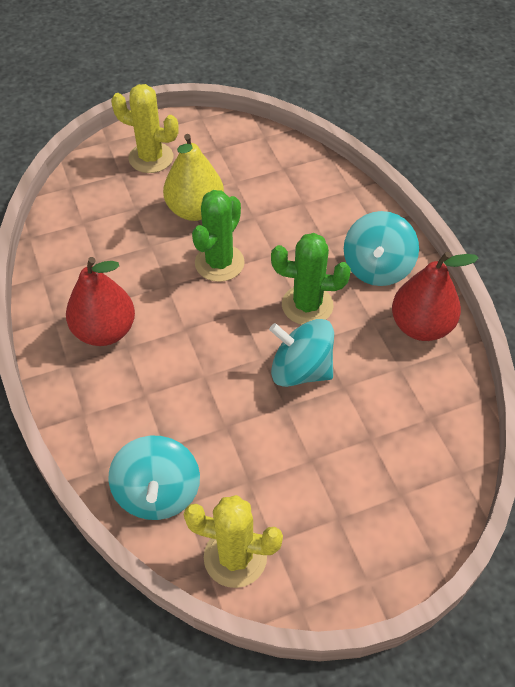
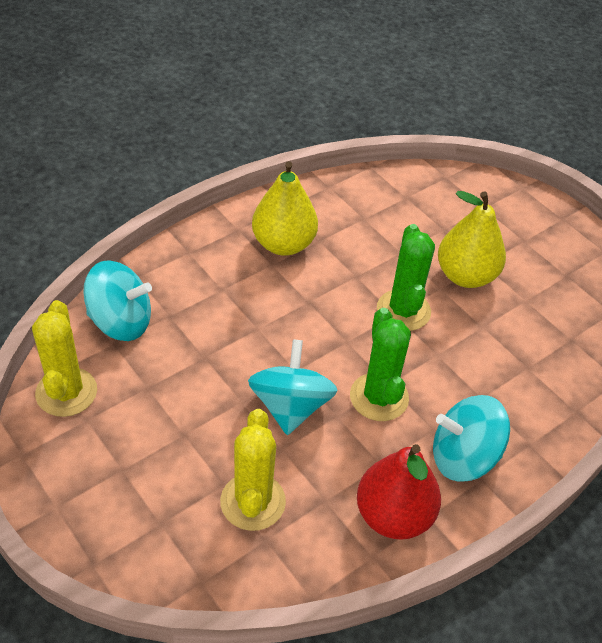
camera: 70 degrees right, 5 degrees down
red pear [66,257,135,346] -> yellow pear [252,161,318,256]
turquoise spinning top [109,436,200,520] -> turquoise spinning top turned 150 degrees counterclockwise [83,260,152,341]
yellow cactus [111,84,179,173] -> yellow cactus moved to [220,409,286,531]
green cactus [192,190,245,282] -> green cactus turned 75 degrees clockwise [377,224,435,331]

